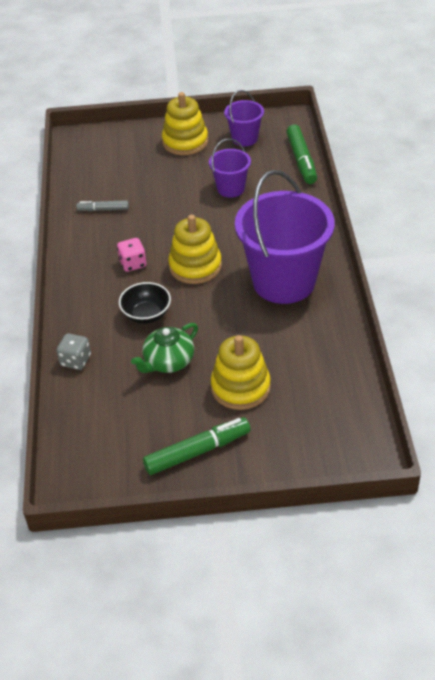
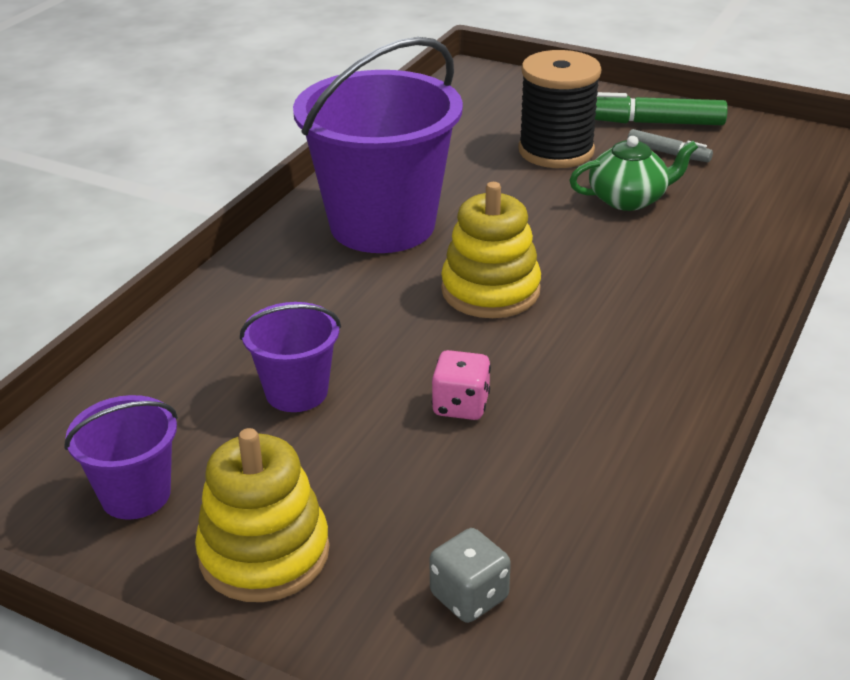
camera: 150 degrees left, 10 degrees down
grey dice [56,333,91,370] -> grey dice moved to [429,528,511,623]
grey marker [76,200,129,211] -> grey marker moved to [627,129,713,162]
pink dice [117,238,146,272] -> pink dice moved to [432,350,491,420]
black bowl [119,282,171,324] -> none
yellow stacking toy [211,335,271,410] -> black spool [518,50,601,168]
green marker [286,124,317,184] -> none

